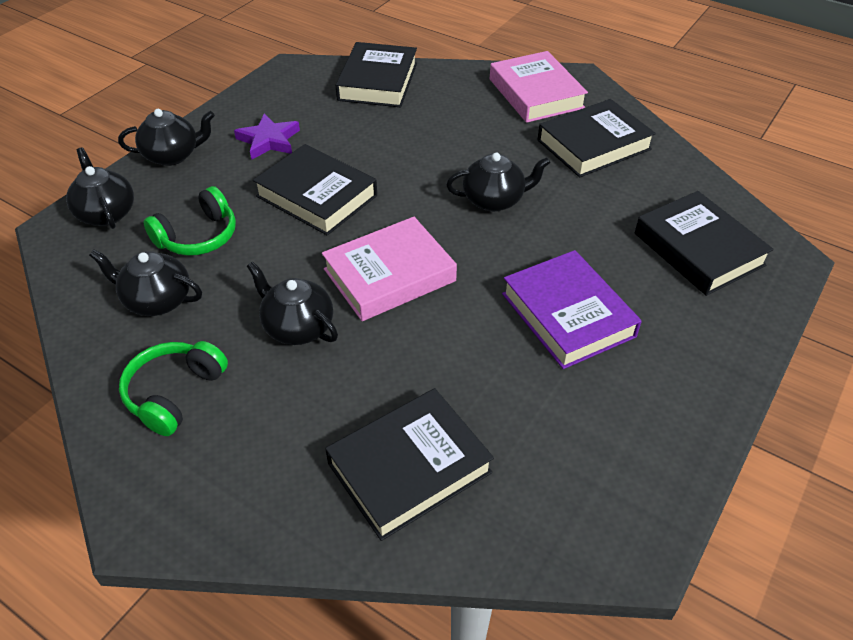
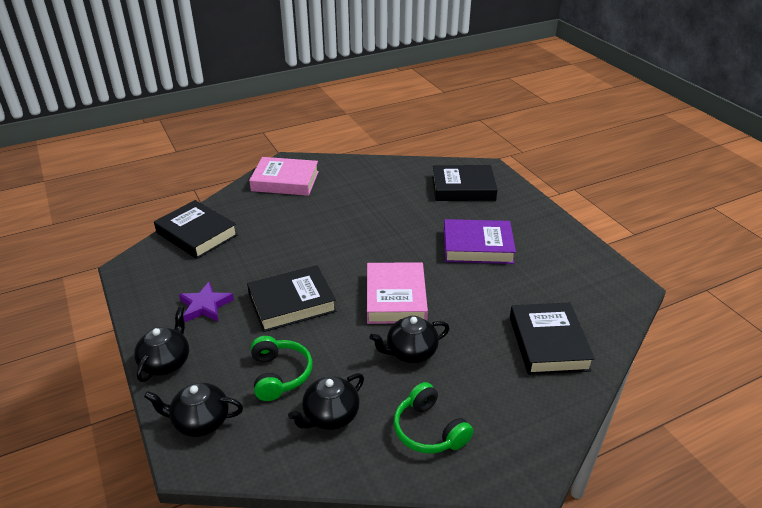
camera: 60 degrees left, 10 degrees down
black teapot [446,153,551,212] -> none
black book [538,99,656,178] -> none

